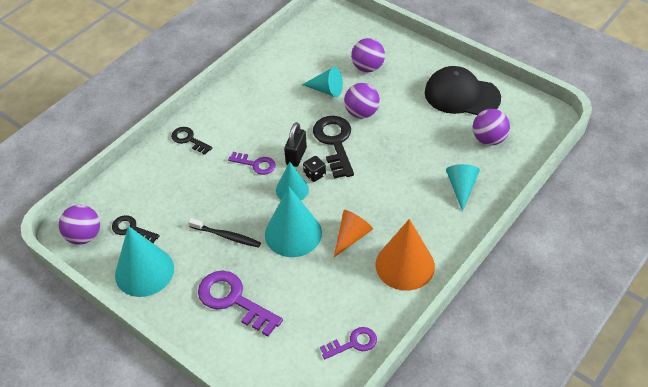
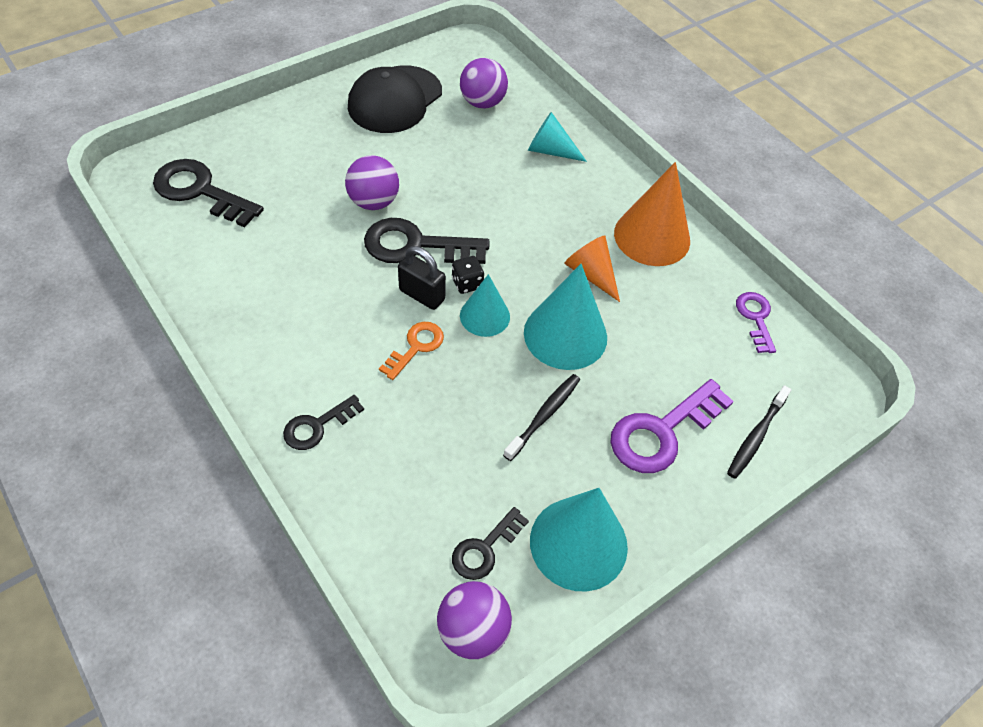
camera: 80 degrees left, 5 degrees up
purple key [228,152,276,175] -> orange key [379,322,444,380]
turquoise cone [302,67,343,97] -> none
purple ball [351,38,385,72] -> none
none -> black key [153,159,264,227]
none -> black toothbrush [727,385,791,479]

